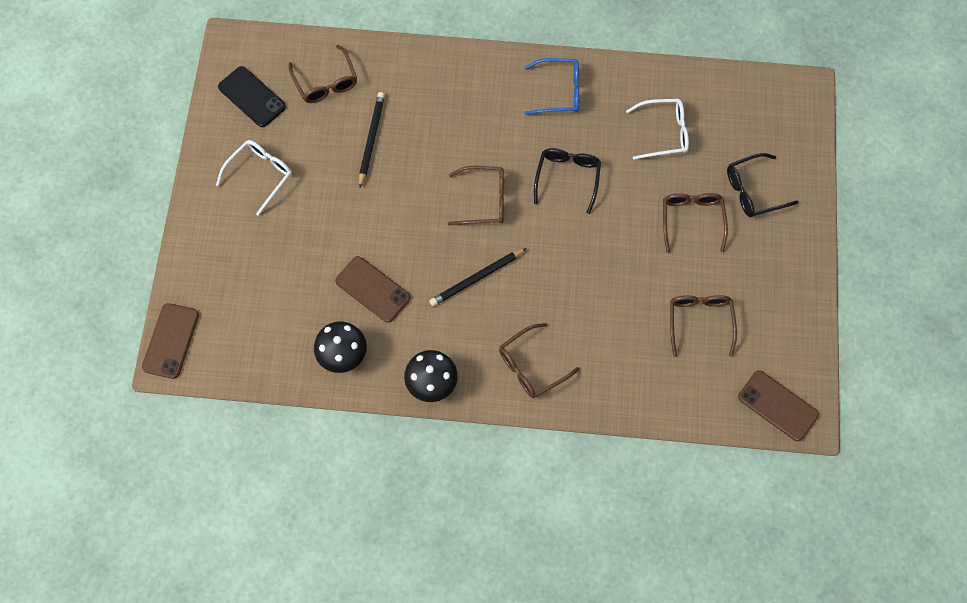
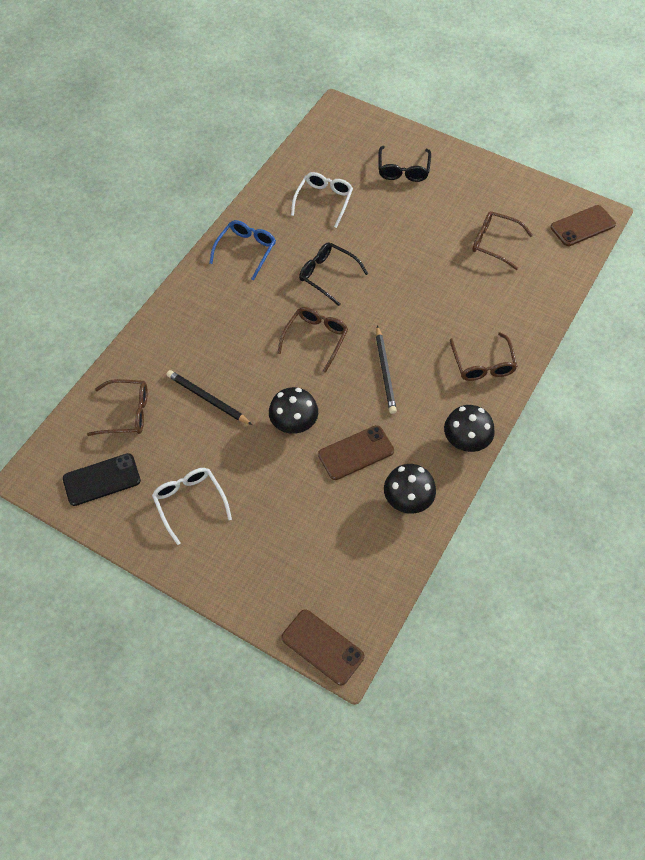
camera: 65 degrees left, 10 degrees down
brown glasses [663,193,728,253] -> none
none -> black mushroom [269,387,318,434]

